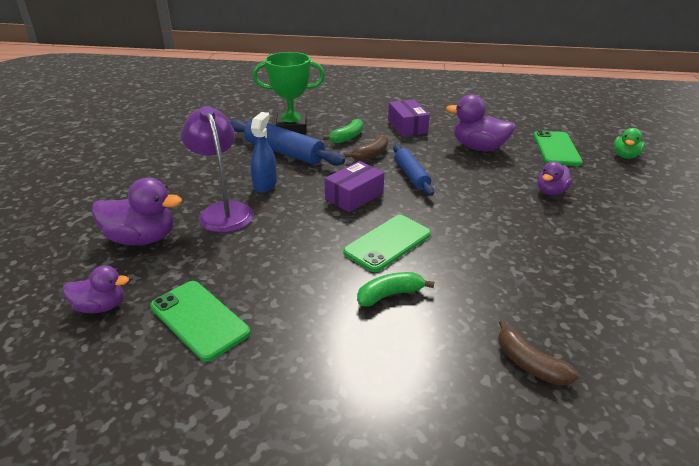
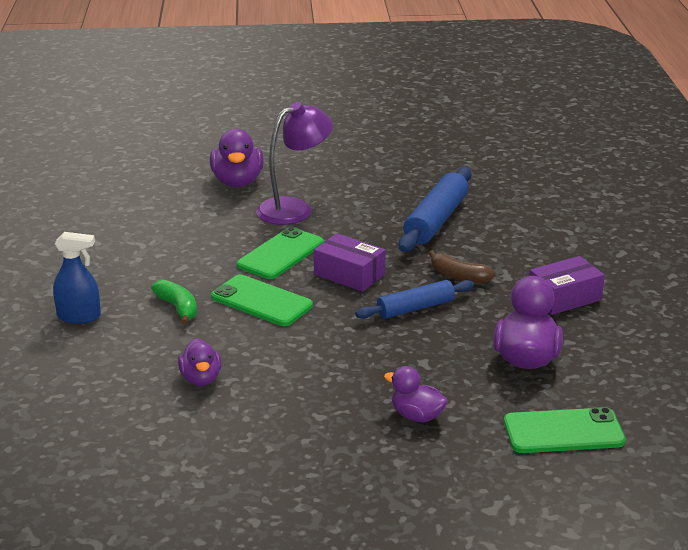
camera: 80 degrees right, 5 degrees down
purple duck [63,265,129,313] -> purple duck moved to [178,338,222,386]
green phone [150,281,250,362] -> green phone moved to [237,227,324,279]
blue spray bottle [250,112,277,193] -> blue spray bottle moved to [53,232,101,324]
green trophy [253,52,325,134] -> none
green banana [323,119,363,143] -> none
brown banana [498,320,579,386] -> none
green duck [614,128,645,159] -> none

